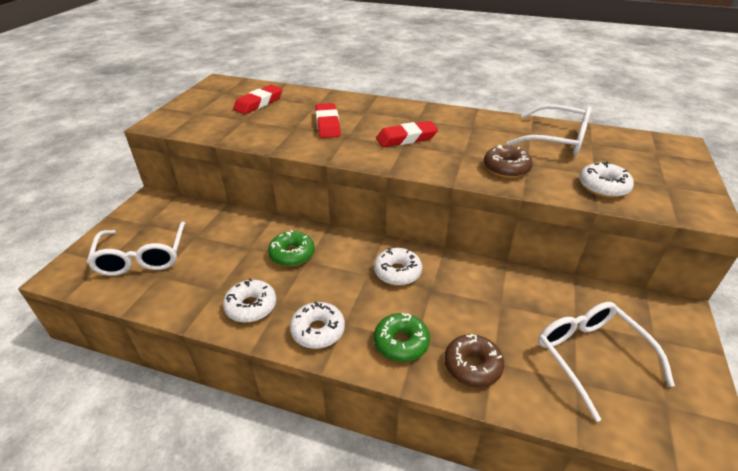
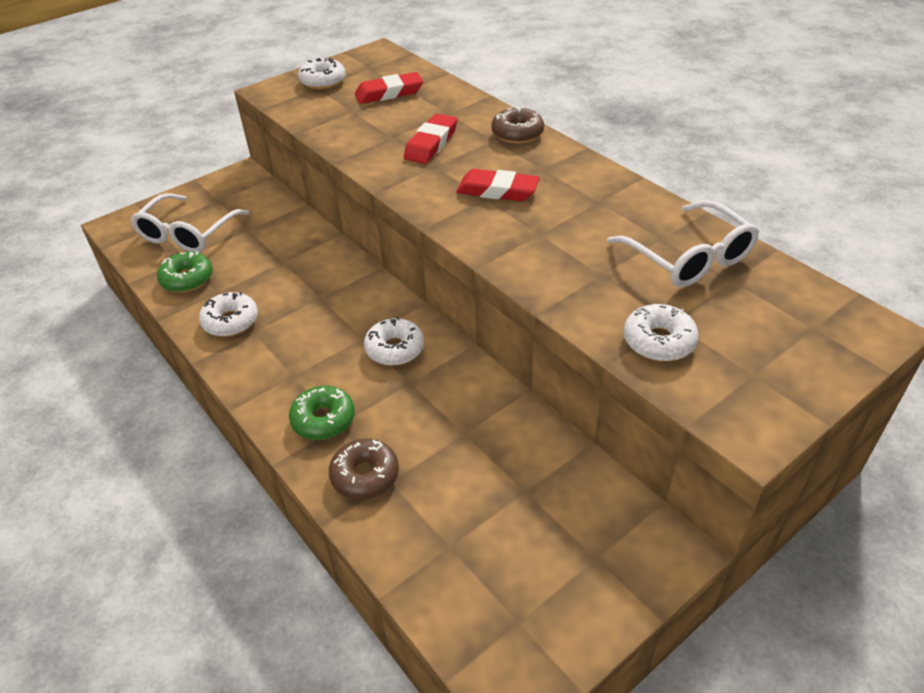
camera: 35 degrees right, 5 degrees up
green donut [268,230,315,266] -> green donut moved to [157,251,213,292]
white donut [290,302,345,349] -> white donut moved to [298,58,346,89]
brown donut [484,145,533,178] -> brown donut moved to [491,106,544,144]
white glasses [538,302,675,422] -> none

